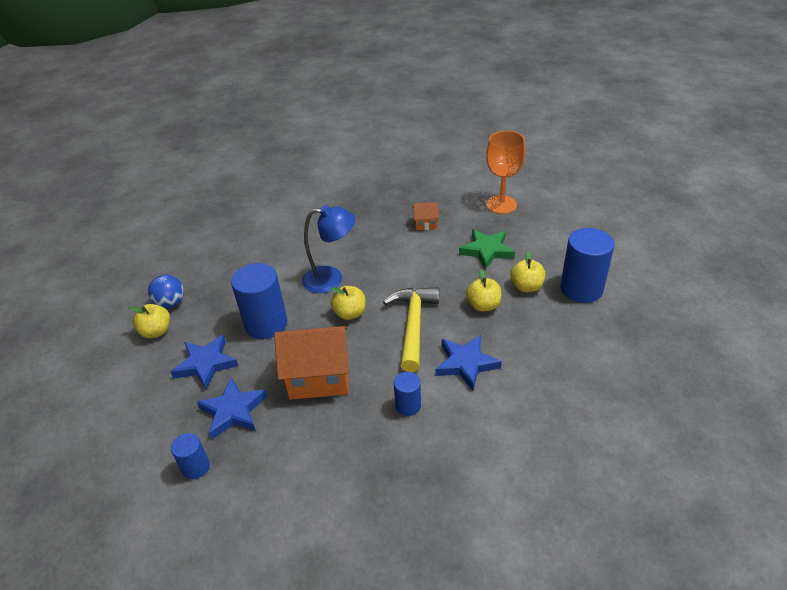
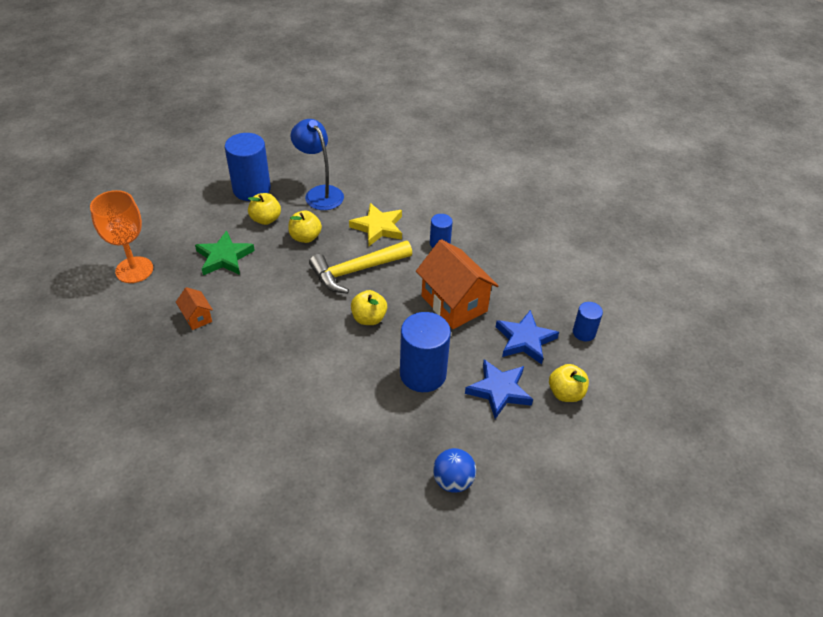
camera: 125 degrees left, 5 degrees up
yellow apple [129,304,170,338] -> yellow apple moved to [549,364,589,402]
blue lamp [302,205,355,293] -> blue lamp moved to [291,119,344,210]
blue star [435,335,502,390] -> yellow star [349,203,402,246]

